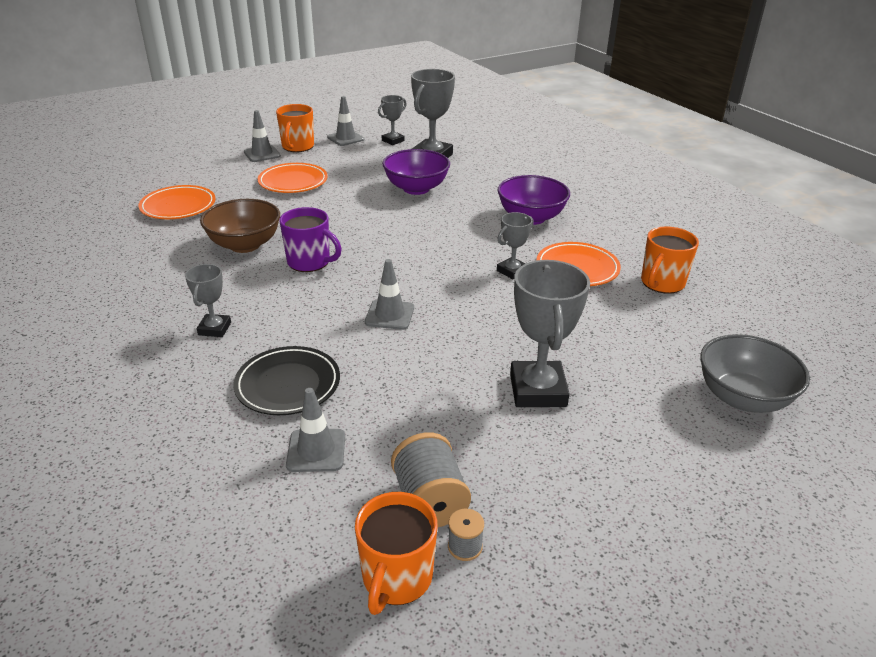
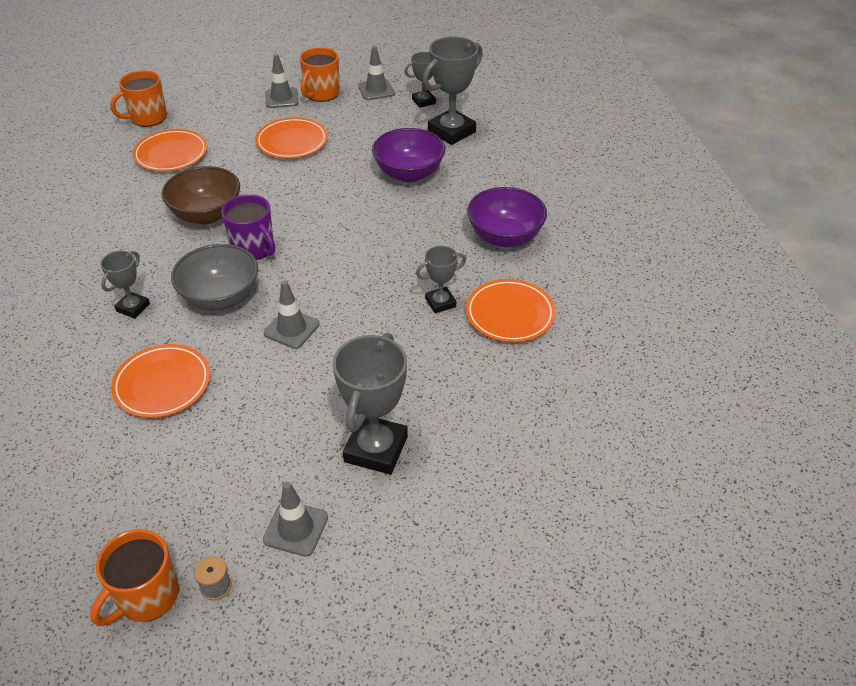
camera: 20 degrees right, 10 degrees up
black plate [233,346,340,415] -> orange plate [111,344,210,418]
grey traffic cone [286,388,345,472] -> grey traffic cone moved to [263,481,328,557]
grey spool [391,432,471,527] -> none
orange mug [641,226,699,294] -> orange mug moved to [110,70,167,127]
grey bowl [700,334,810,413] -> grey bowl moved to [171,244,258,311]

